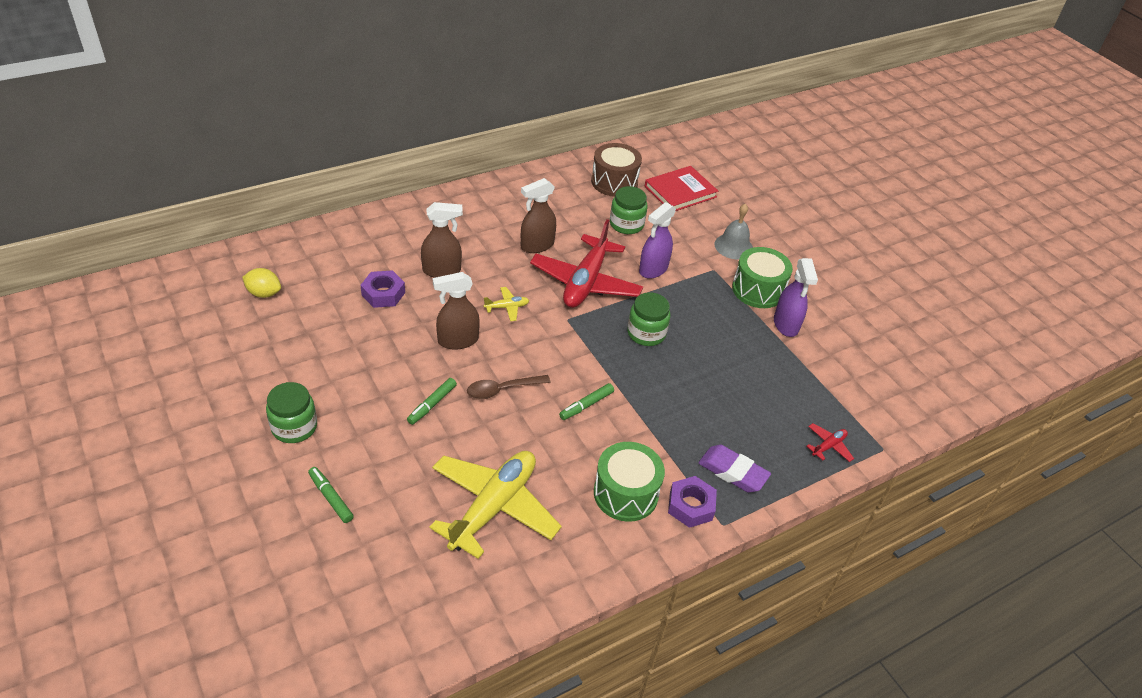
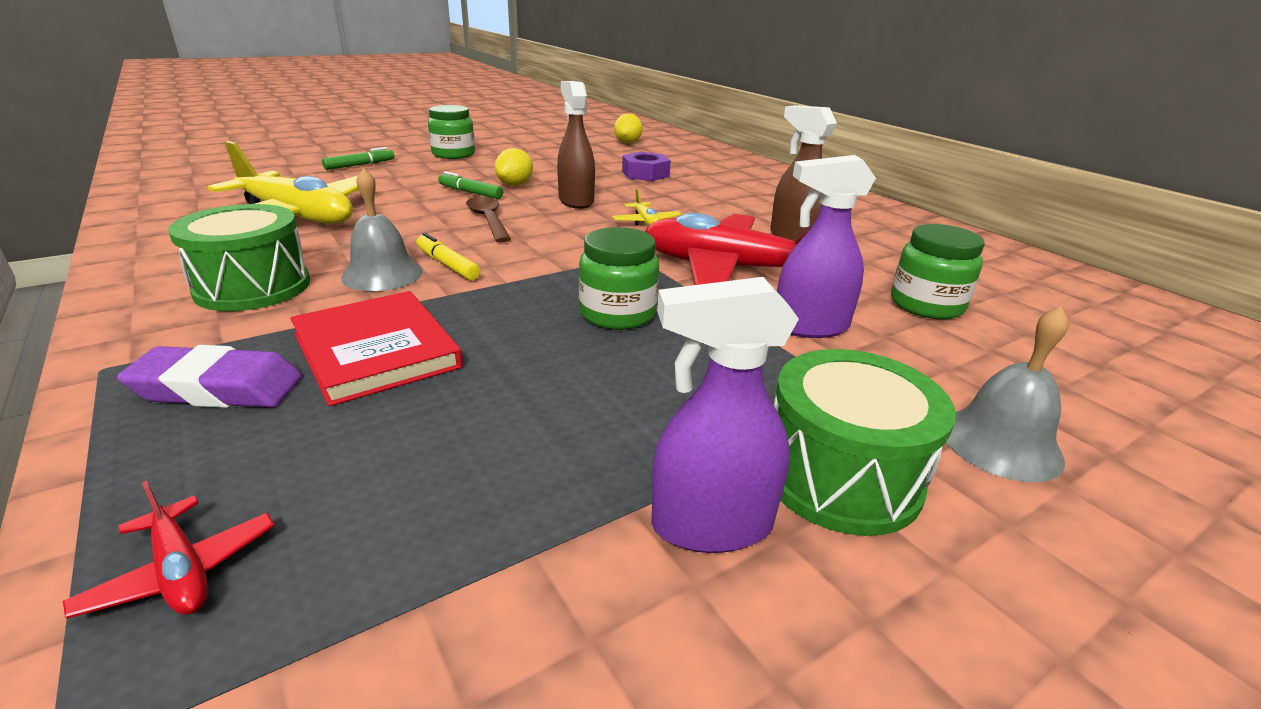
camera: 90 degrees right, 15 degrees down
brown spray bottle [421,202,463,278] -> none
green marker [559,383,614,420] -> yellow marker [416,233,480,280]
brown drum [591,143,642,197] -> none
purple spray bottle [639,202,676,279] -> purple spray bottle turned 45 degrees counterclockwise [777,155,876,338]
red book [645,166,718,211] -> red book moved to [290,291,463,406]
purple nut [668,476,717,528] -> none
purple eraser [698,445,771,493] -> purple eraser turned 60 degrees clockwise [117,345,302,408]
none -> grey bell [341,168,423,291]
none -> yellow lemon [495,148,533,186]

